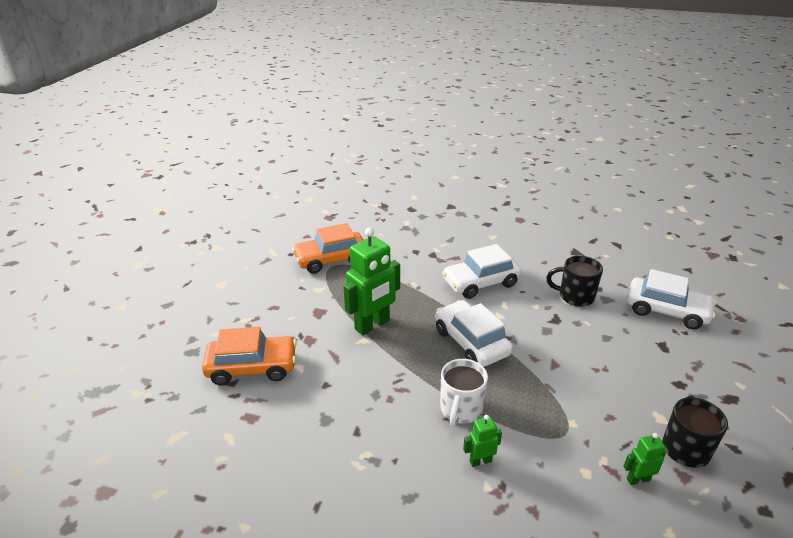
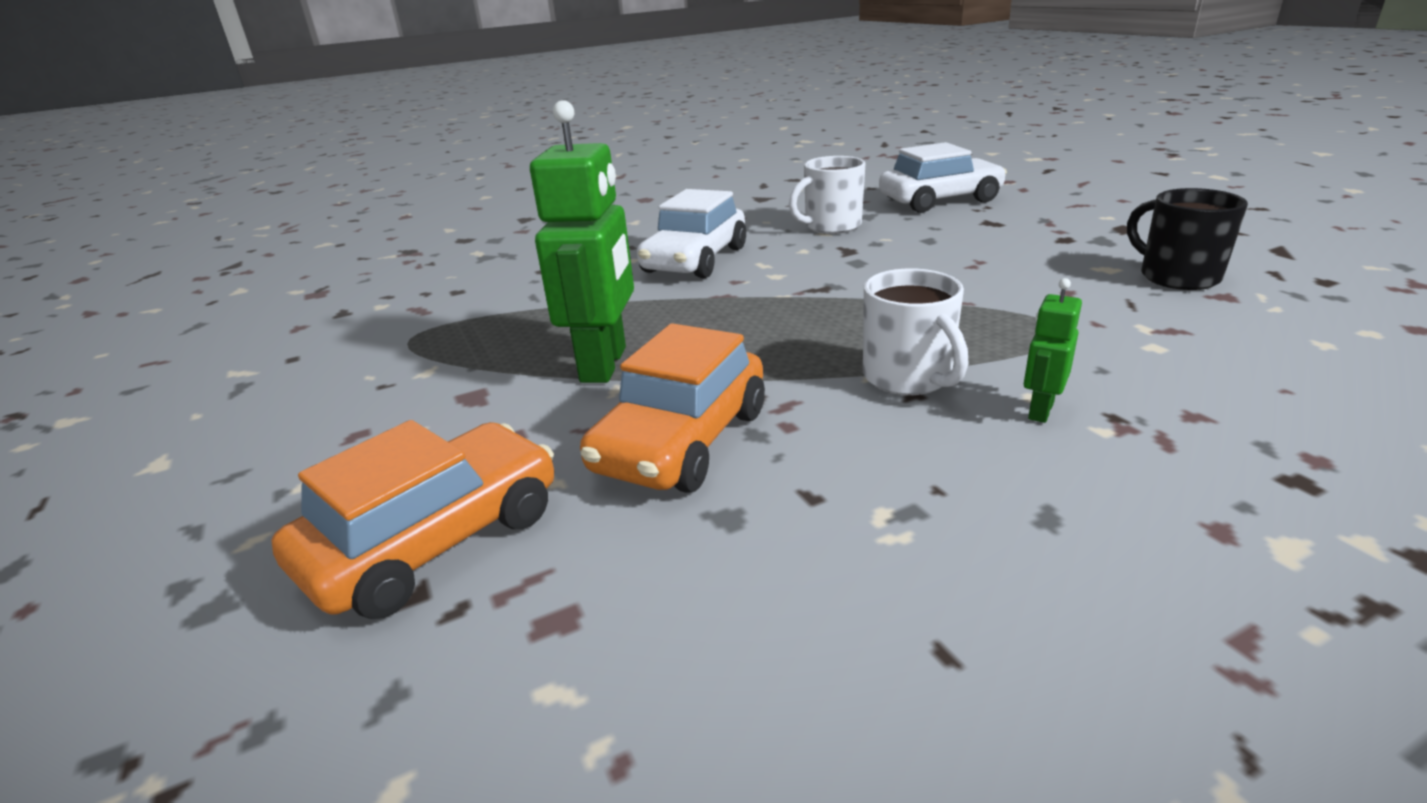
camera: 40 degrees left, 5 degrees down
orange car [292,223,363,274] -> orange car moved to [580,323,765,493]
white car [435,300,513,367] -> none
black mug [546,256,603,307] -> white mug [789,156,866,234]
green robot [624,433,666,485] -> none

